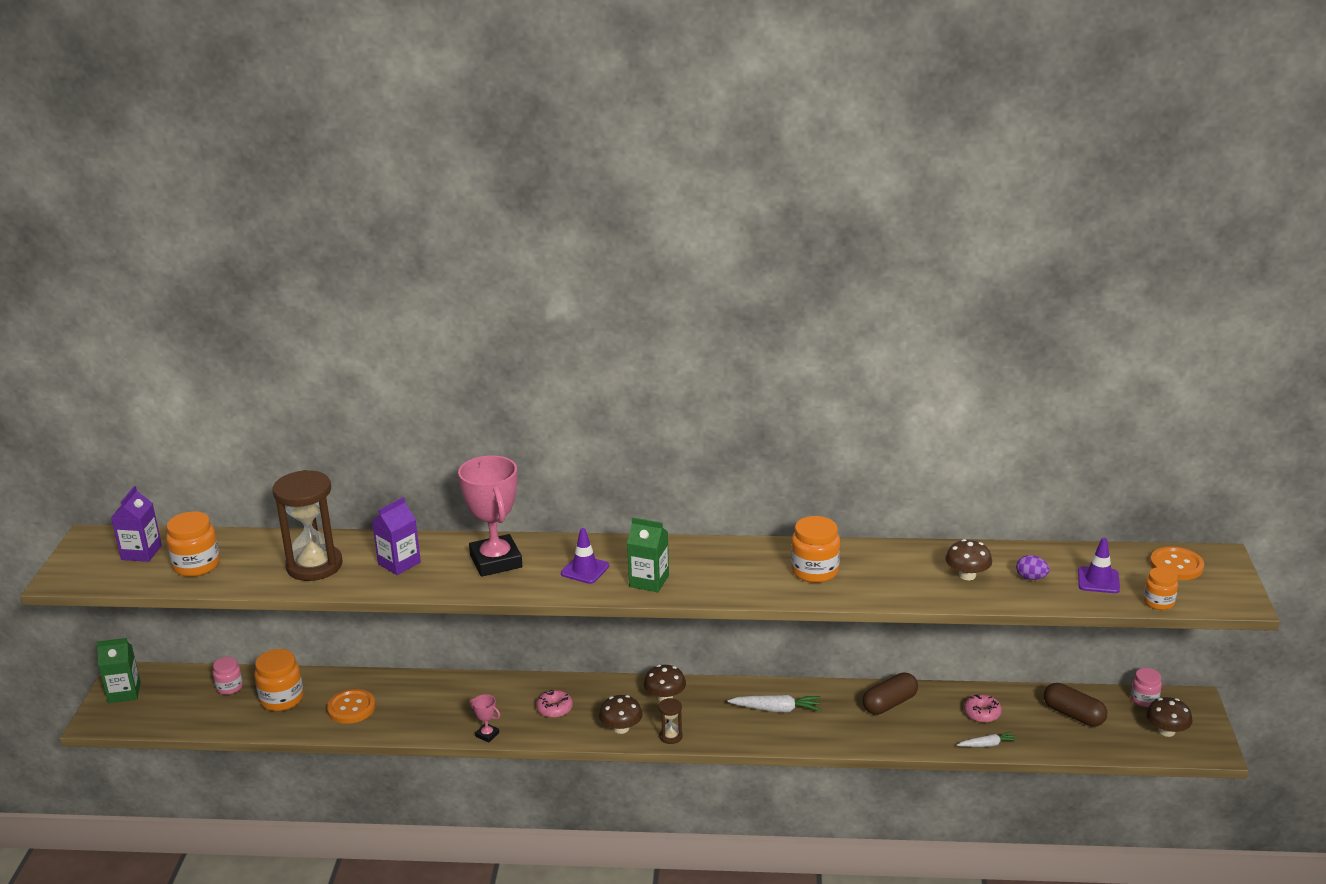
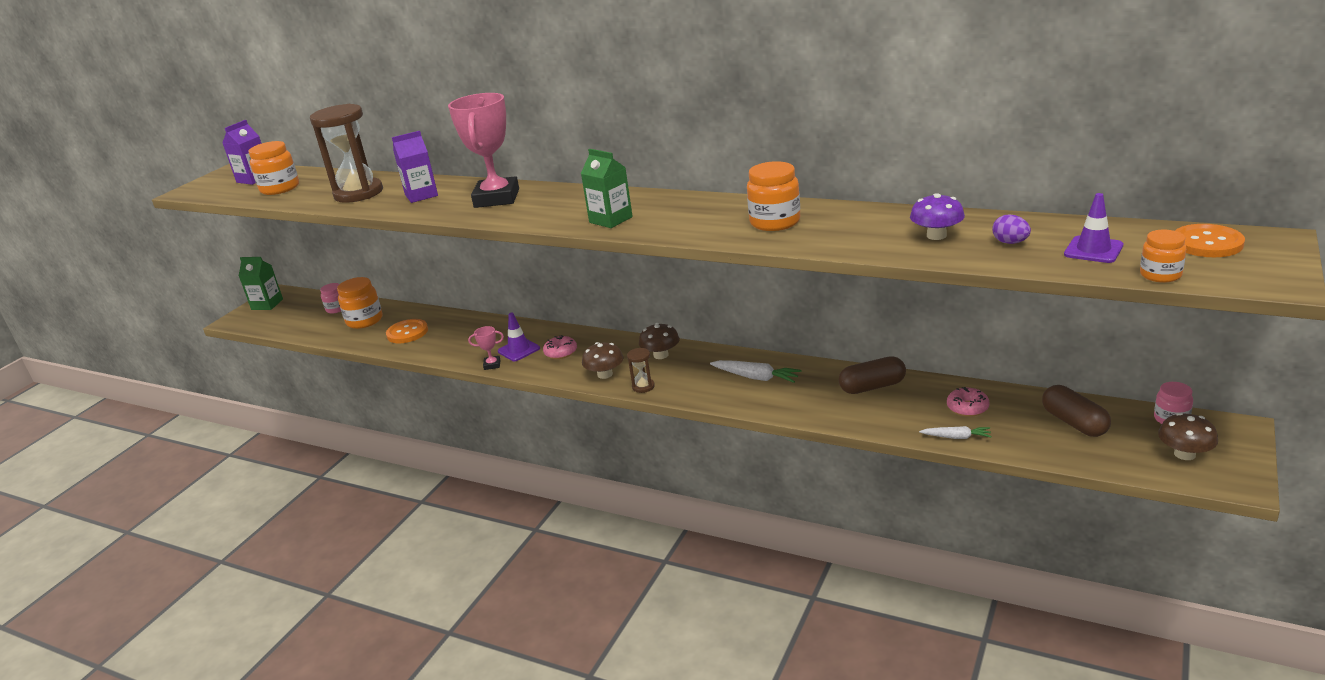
camera: 25 degrees right, 0 degrees up
pink trophy [469,694,500,743] -> pink trophy turned 60 degrees counterclockwise [468,326,504,370]
purple traffic cone [561,528,609,584] -> purple traffic cone moved to [498,313,540,361]
brown mushroom [945,539,992,580] -> purple mushroom [910,194,965,240]

